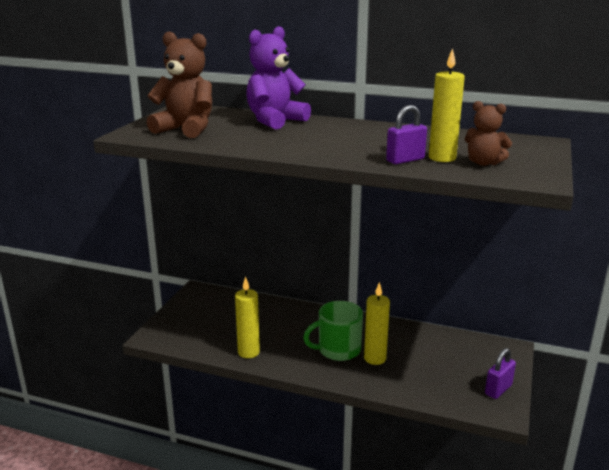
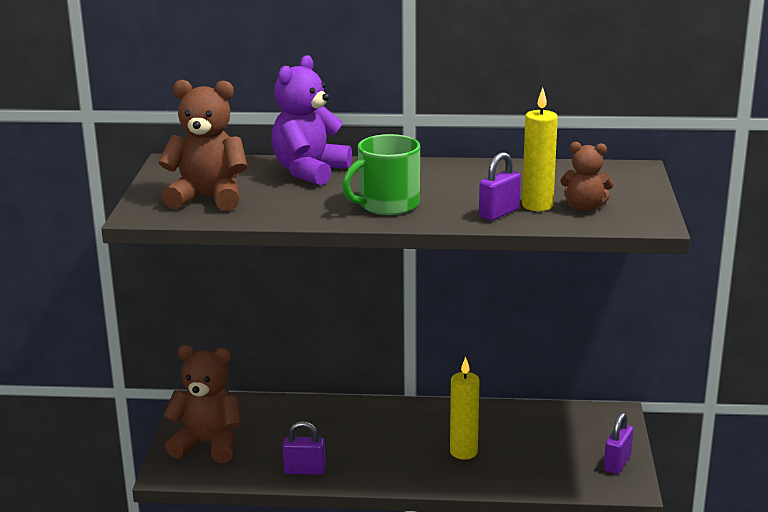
camera: 15 degrees left, 0 degrees up
yellow candle [235,277,260,358] -> purple padlock [283,421,326,475]
green mug [303,301,363,361] -> green mug moved to [342,134,420,215]
none -> brown teddy bear [163,345,242,463]

